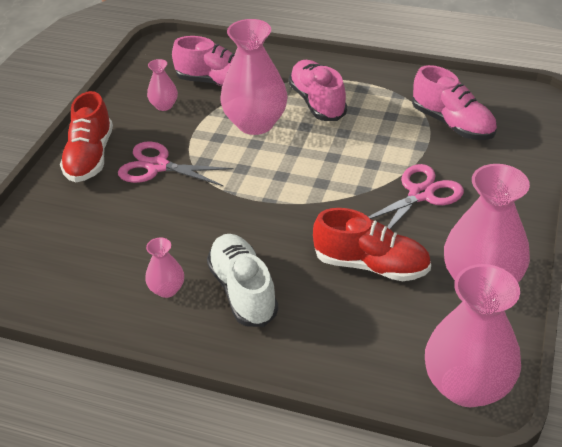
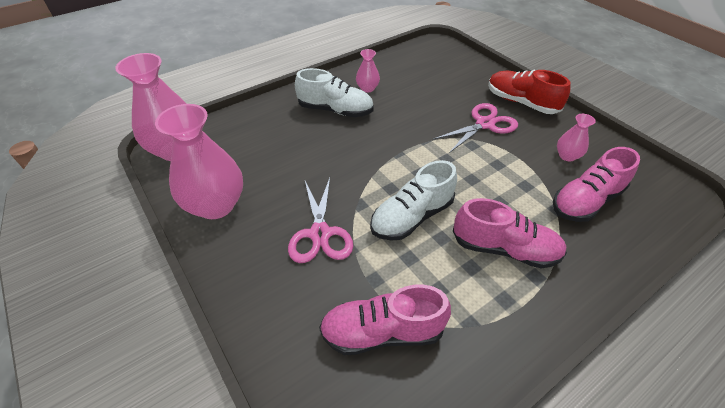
camera: 125 degrees right, 5 degrees up
pink vase [220,19,288,135] -> none
red shoe [313,208,431,281] -> none
none -> white shoe [370,160,457,240]

